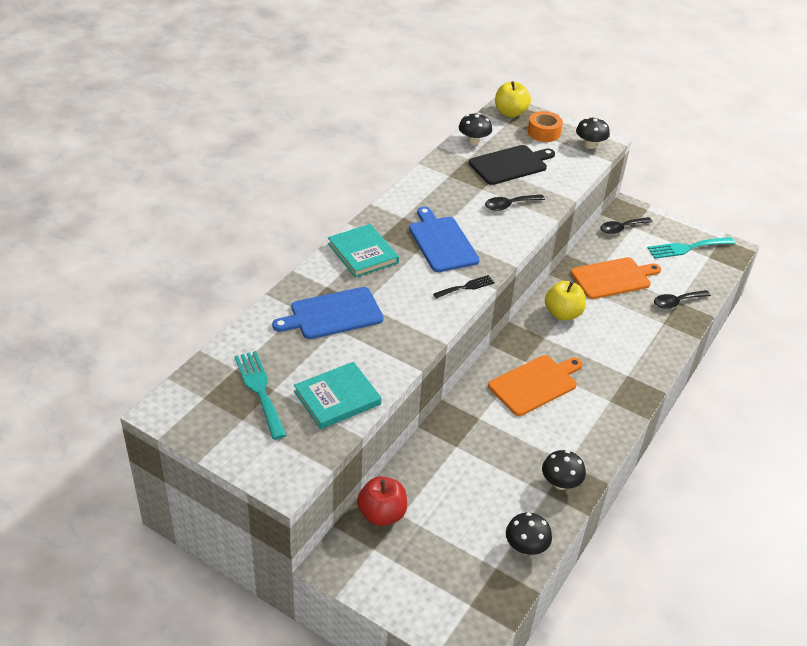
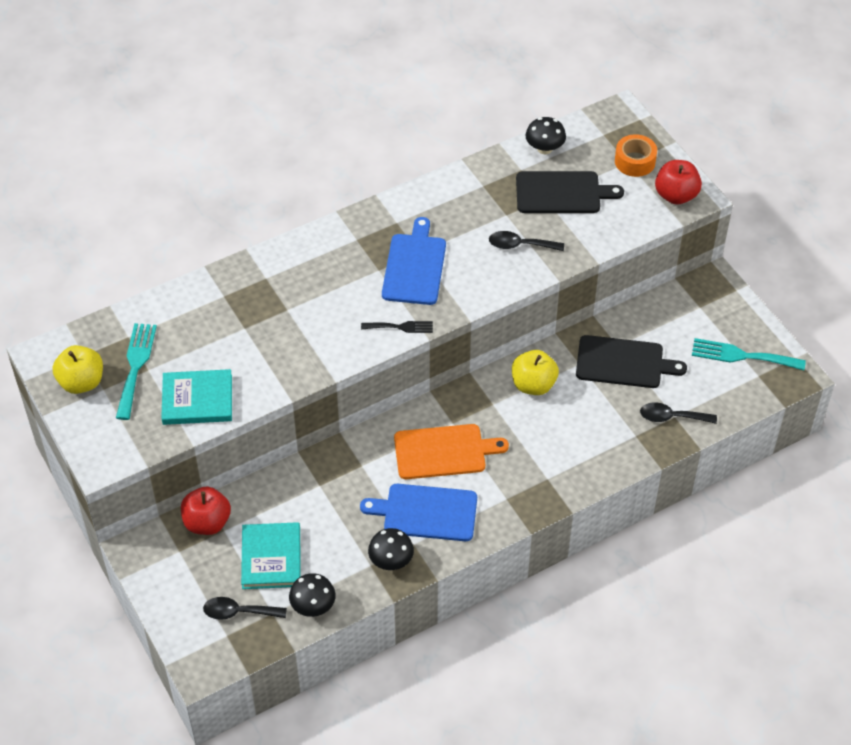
camera: 30 degrees right, 10 degrees up
blue cutting board [272,287,384,339] -> blue cutting board moved to [360,484,477,541]
turquoise book [328,224,399,278] -> turquoise book moved to [241,522,301,589]
yellow apple [495,81,531,118] -> yellow apple moved to [52,345,103,394]
orange cutting board [571,257,661,299] -> black cutting board [576,335,687,388]
black mushroom [576,117,610,149] -> red apple [655,160,702,205]
black spoon [600,217,652,234] -> black spoon moved to [203,597,287,620]

